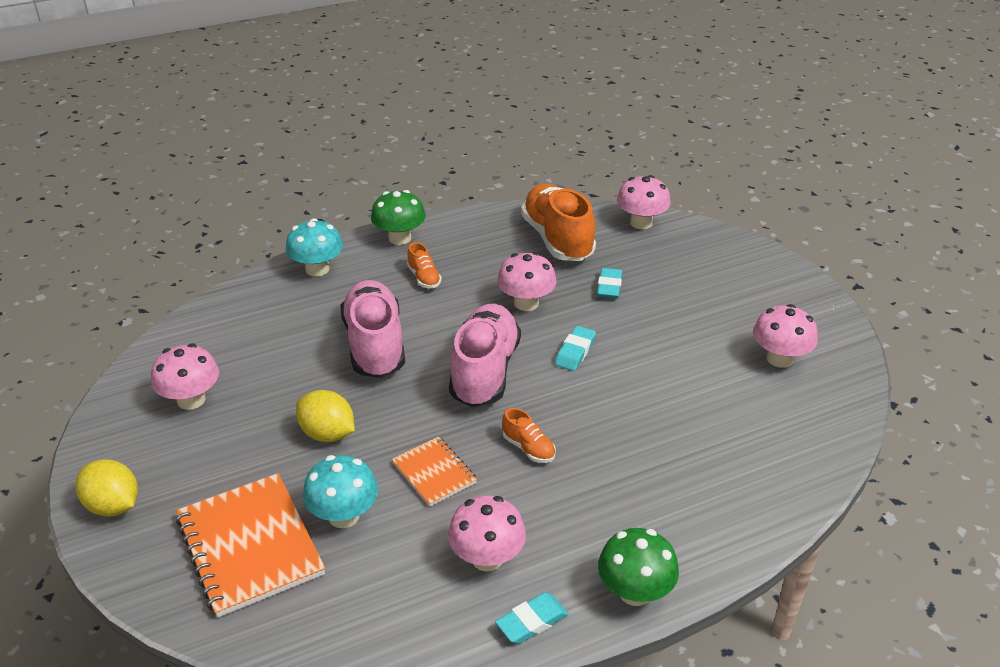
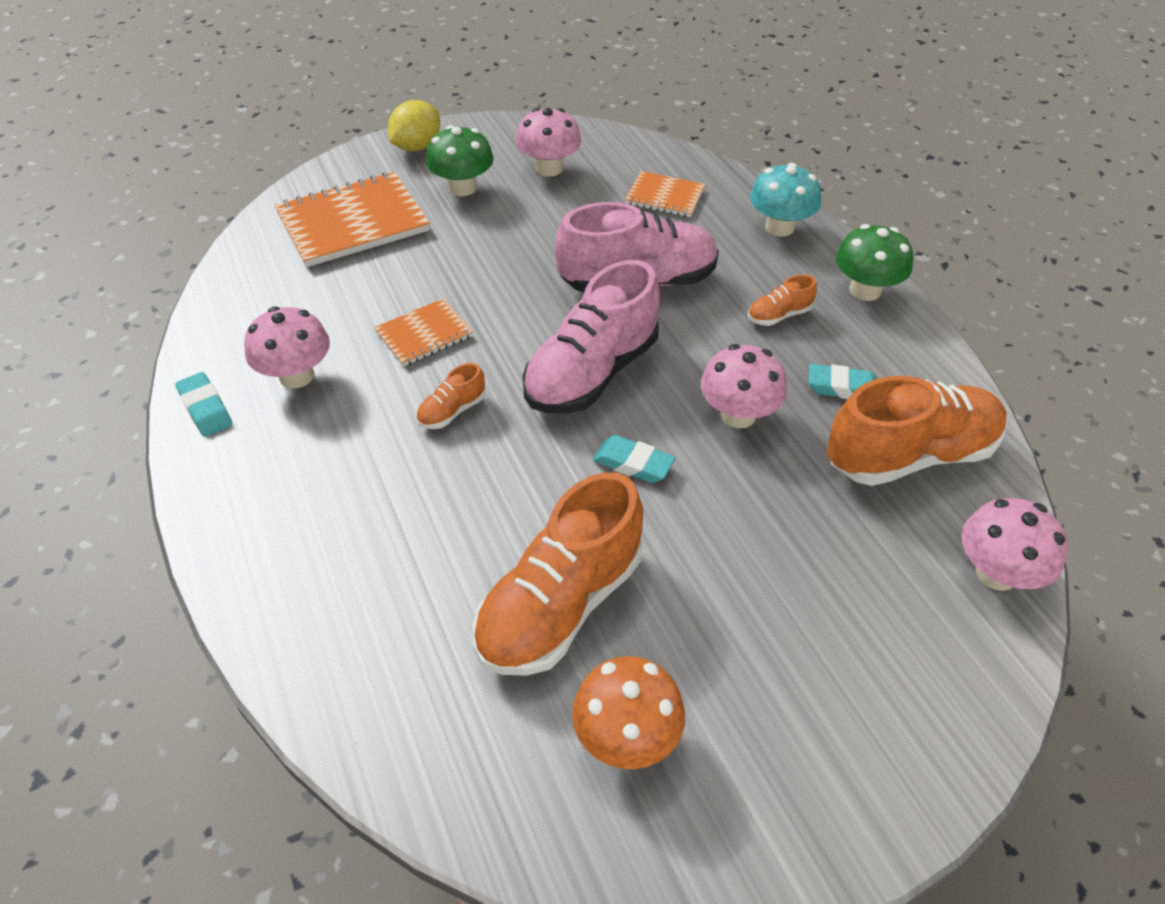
camera: 90 degrees right, 10 degrees up
yellow lemon [296,390,355,442] -> none
turquoise mushroom [303,455,378,528] -> none
pink shoe [449,304,521,407] -> pink shoe turned 120 degrees clockwise [523,260,660,414]
turquoise eraser [597,268,622,299] -> turquoise eraser moved to [809,364,877,399]
green mushroom [598,528,679,606] -> green mushroom moved to [426,125,494,196]
pink mushroom [753,304,818,368] -> orange mushroom [572,656,685,769]
none -> orange shoe [473,472,643,676]
none -> orange notebook [625,171,705,217]

